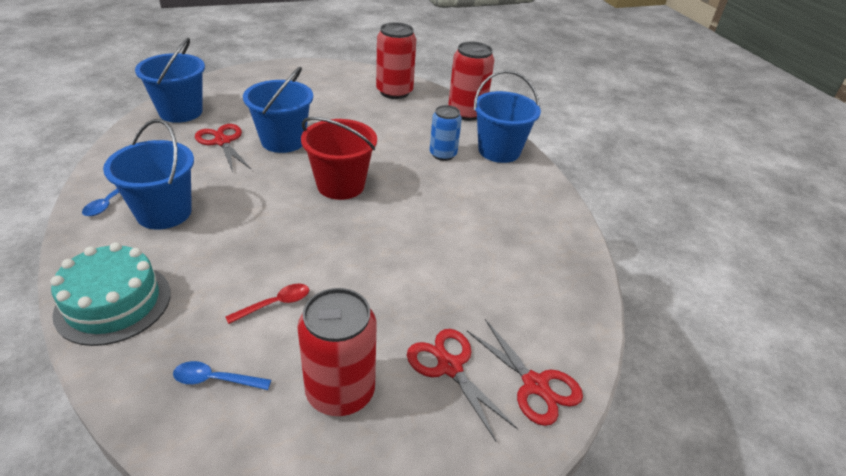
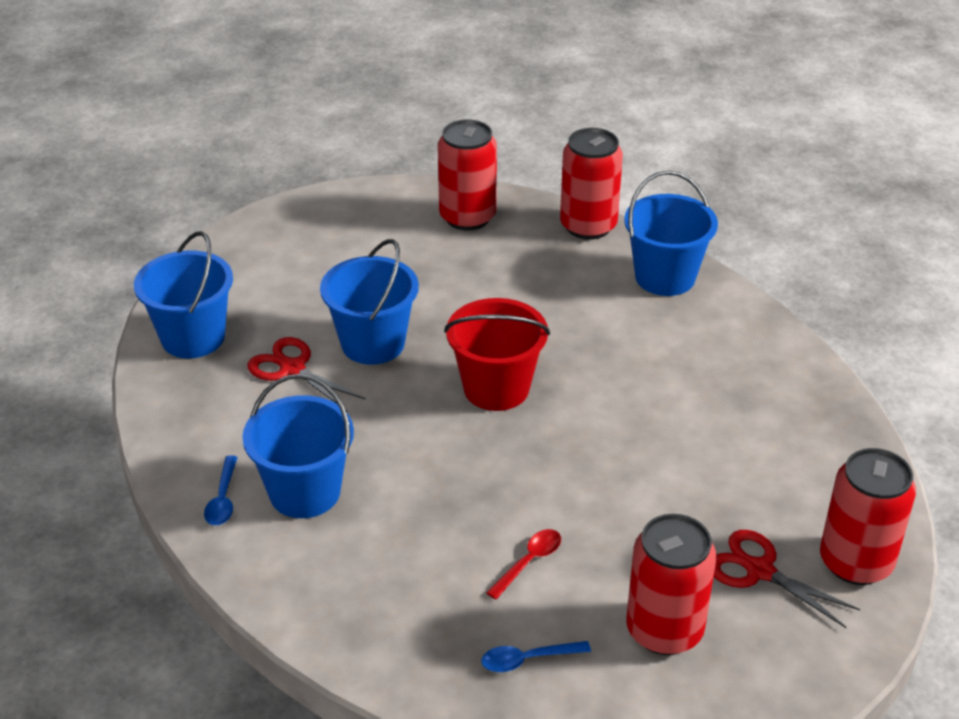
camera: 15 degrees left, 0 degrees up
turquoise cake [50,242,171,346] -> none
blue can [430,105,462,161] -> none
red scissors [467,319,583,426] -> red can [820,448,916,585]

